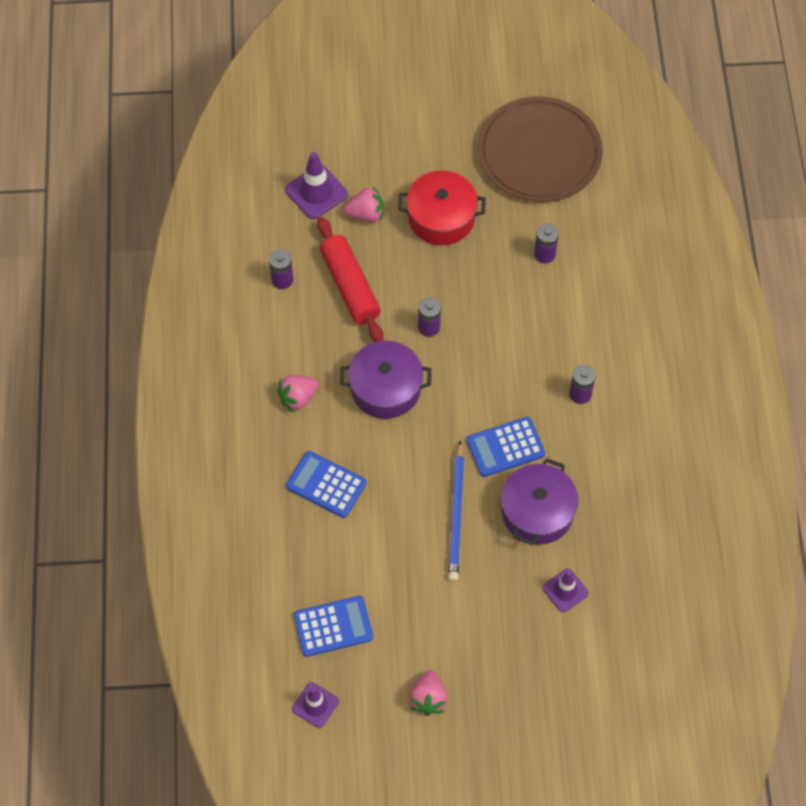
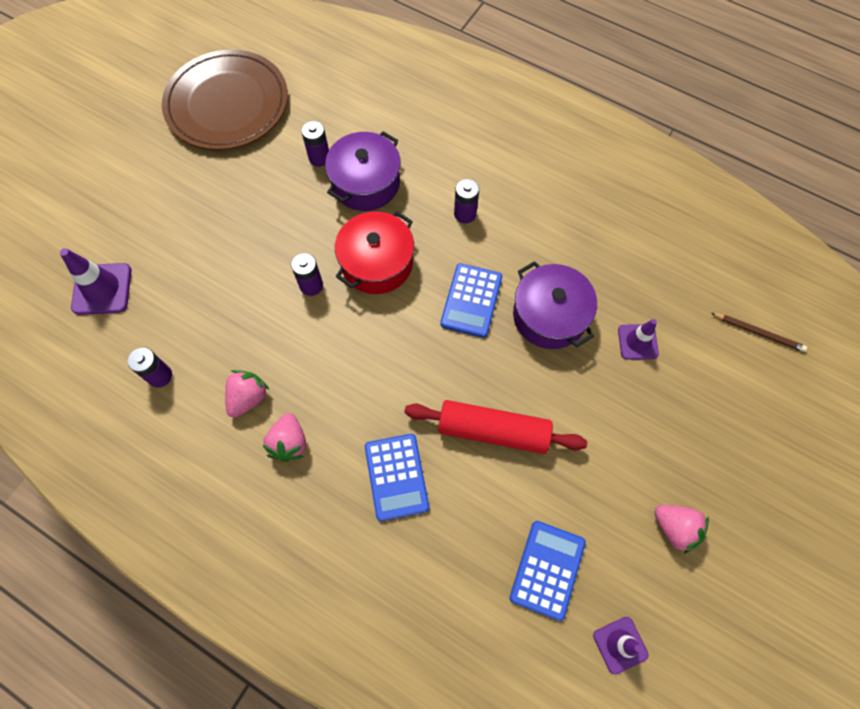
camera: 55 degrees left, 5 degrees up
blue calculator [286,451,367,518] -> blue calculator turned 75 degrees counterclockwise [365,434,429,521]
red rolling pin [317,217,384,342] -> red rolling pin moved to [404,400,587,454]
purple pot [340,341,431,419] -> purple pot moved to [325,131,401,211]
pink strawberry [344,187,383,222] -> pink strawberry moved to [225,370,269,418]
red pot [398,171,486,245] -> red pot moved to [335,211,414,294]
blue pencil [448,440,464,581] -> none
none -> brown pencil [711,313,807,352]

